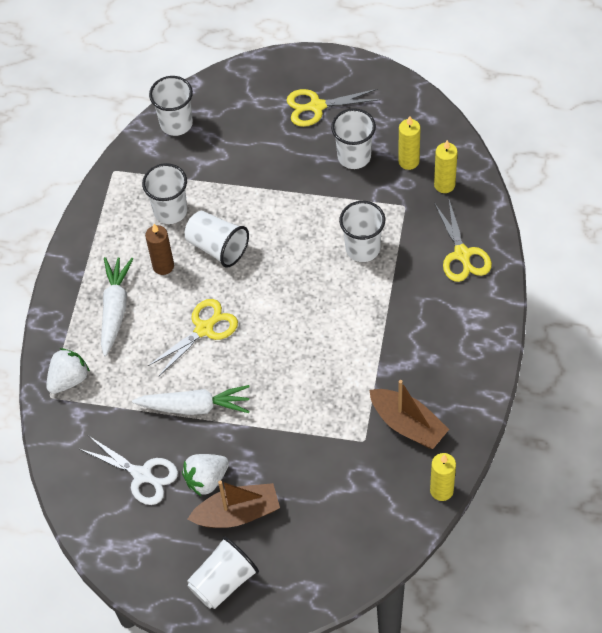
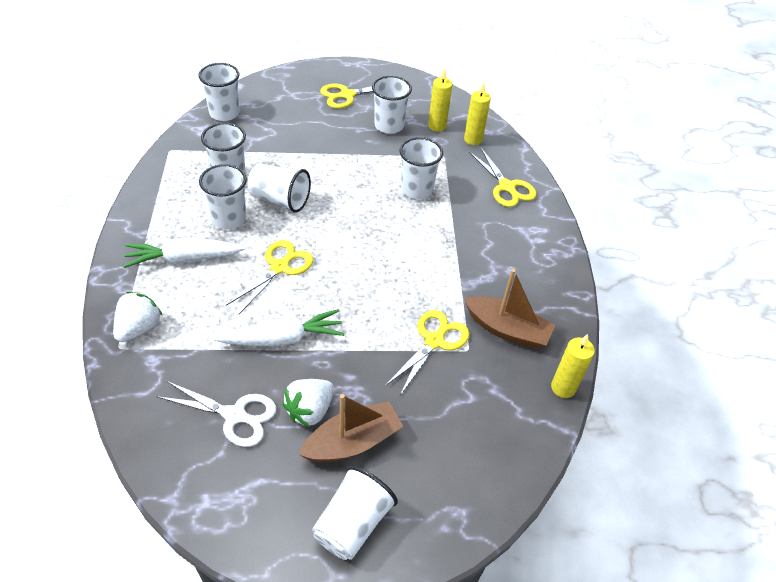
camera: 20 degrees left, 10 degrees down
white carrot [101,257,133,356] -> white carrot turned 90 degrees counterclockwise [124,238,245,268]
brown candle [145,224,174,275] -> white cup [199,164,247,230]
none -> yellow scissors [385,310,470,396]

